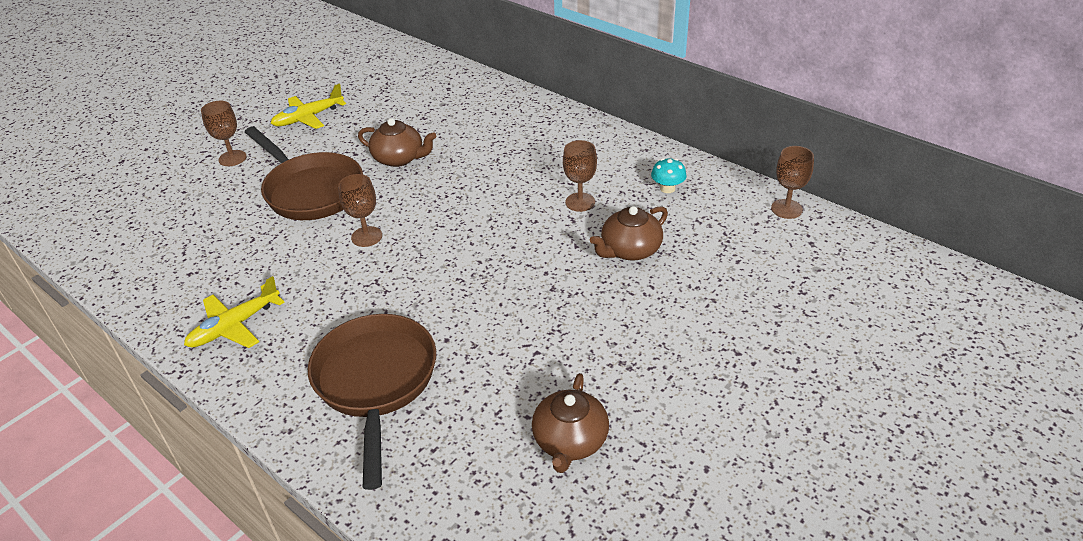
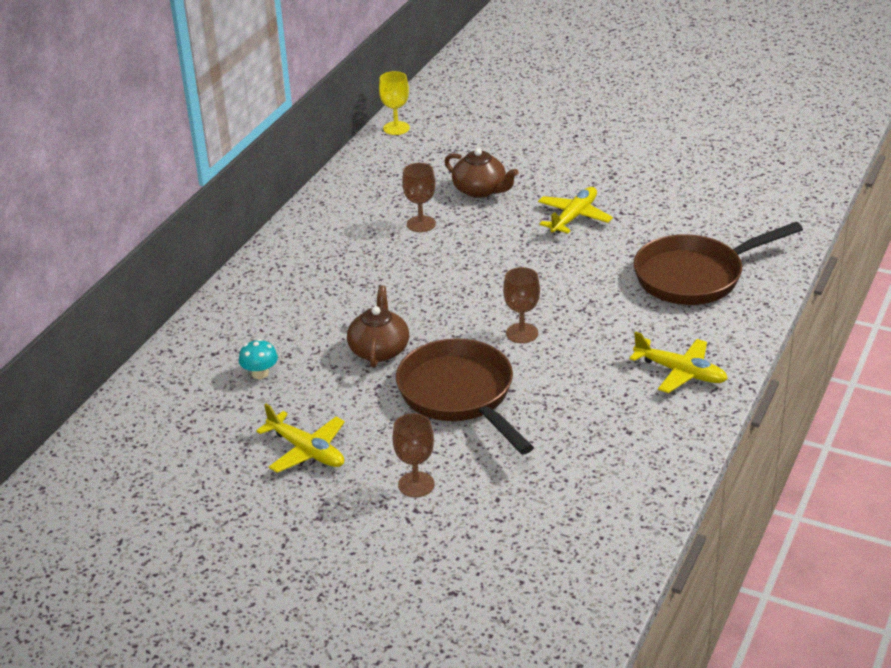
camera: 105 degrees left, 5 degrees down
brown pan [245,126,363,220] -> brown pan turned 60 degrees counterclockwise [396,339,534,454]
brown teapot [532,373,609,473] -> none
turquoise mushroom [651,158,686,193] -> turquoise mushroom moved to [239,339,278,379]
brown goblet [771,146,814,219] -> yellow goblet [379,71,410,135]
none -> yellow plane [538,187,613,233]

